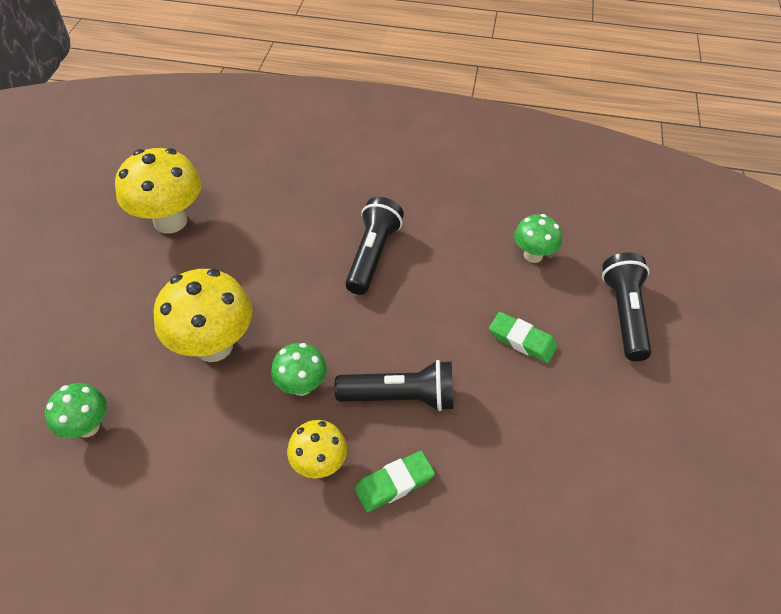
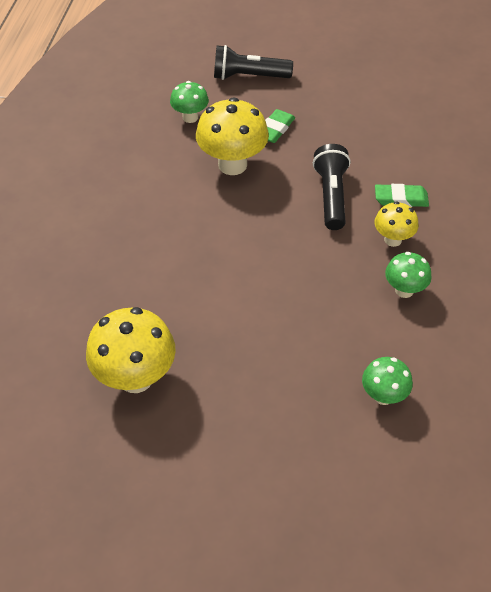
camera: 90 degrees left, 0 degrees up
yellow mushroom [154,269,252,362] -> yellow mushroom moved to [196,97,269,175]
green mushroom [271,343,327,396] -> green mushroom moved to [385,252,432,298]
black flashlight [345,197,404,295] -> none
green eraser [354,451,435,512] -> green eraser turned 60 degrees counterclockwise [375,184,429,207]

